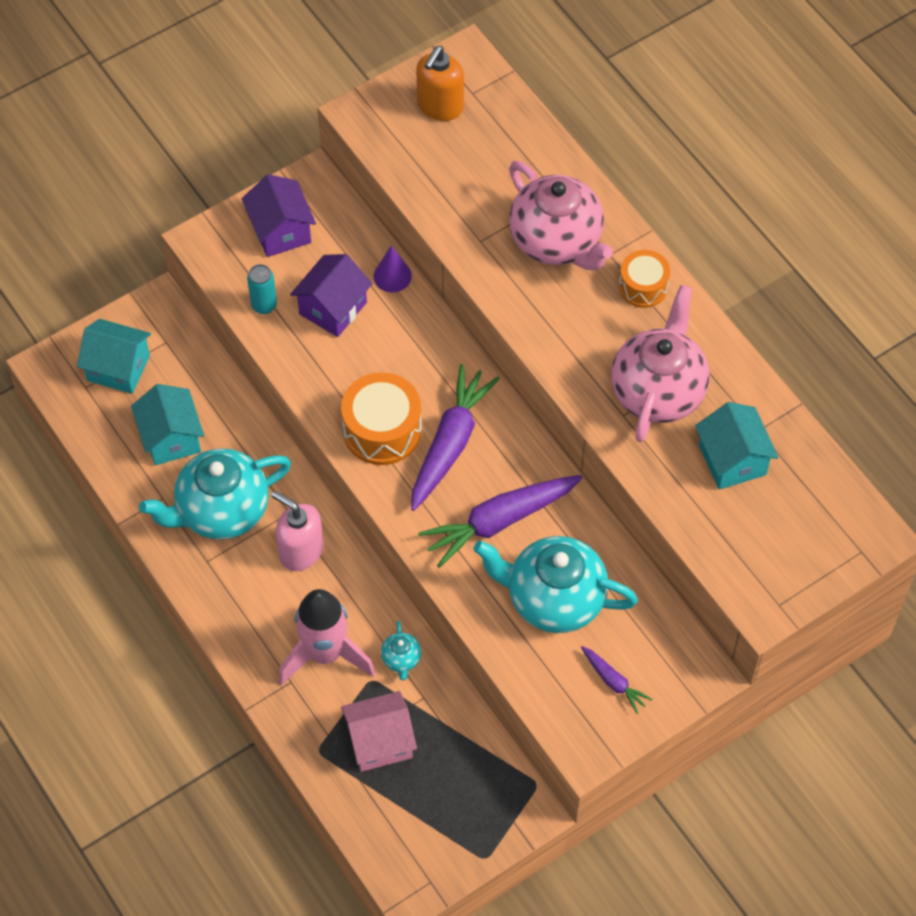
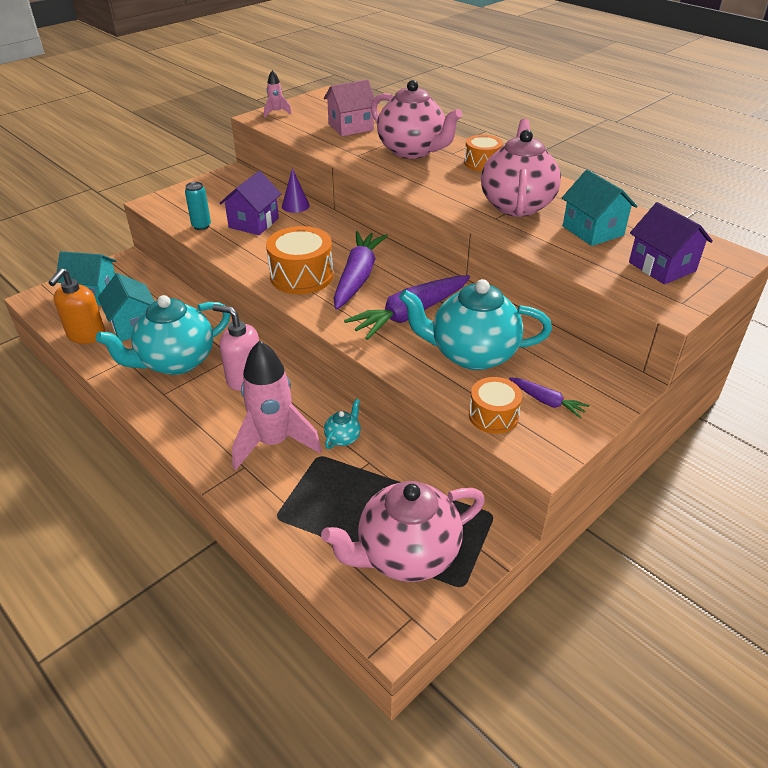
camera: 10 degrees left, 20 degrees down
purple house [242,174,316,257] -> purple house moved to [629,202,713,284]
pink house [341,691,417,772] -> pink house moved to [324,79,375,136]
turquoise teapot [381,621,421,680] -> turquoise teapot turned 135 degrees counterclockwise [324,399,361,449]
orange soap dispenser [416,46,464,121] -> orange soap dispenser moved to [48,268,105,344]
none -> pink rocket [264,70,292,118]
none -> pink teapot [321,481,485,582]
none -> orange drum [469,377,522,434]

